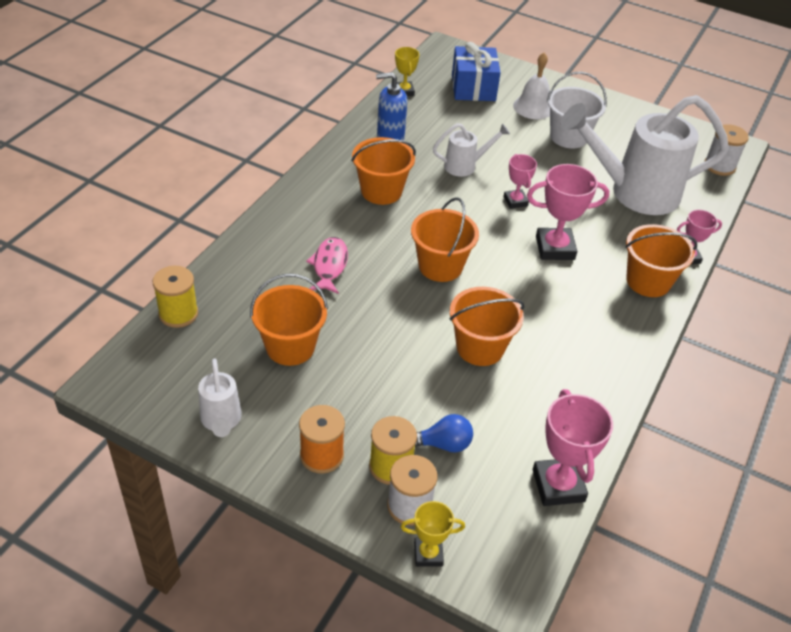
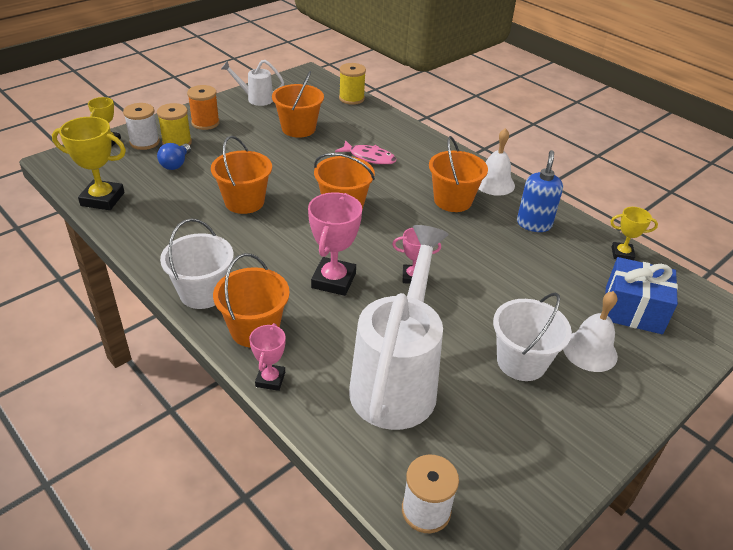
camera: 110 degrees right, 5 degrees down
white watering can [433,123,510,177] -> none
pink trophy [533,389,613,506] -> yellow trophy [52,117,126,210]
none -> white bucket [160,218,234,309]
none -> white bell [479,128,515,196]

